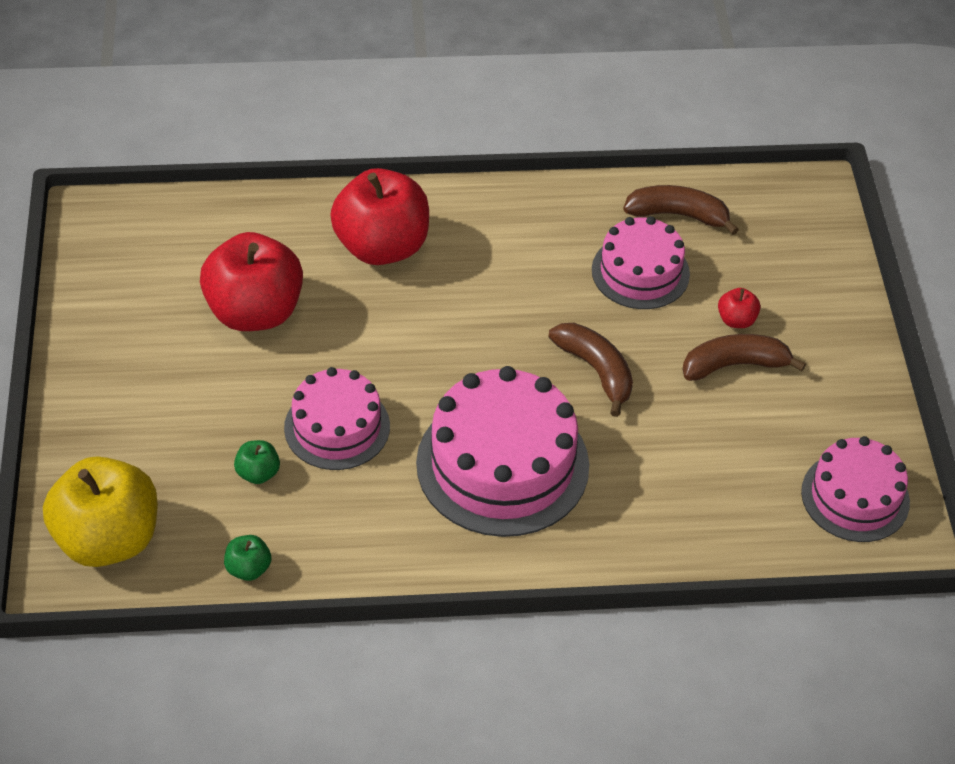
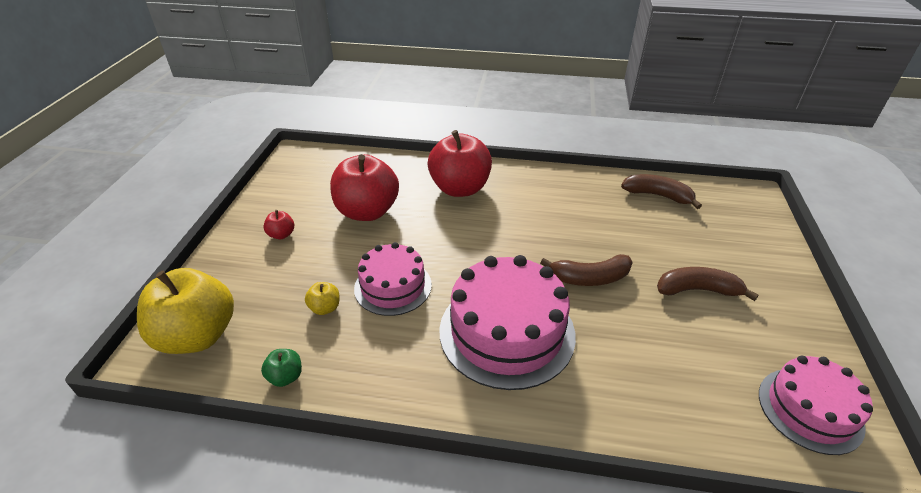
camera: 15 degrees right, 10 degrees down
green apple [234,440,280,484] -> yellow apple [305,282,340,315]
brown banana [548,323,633,417] -> brown banana turned 105 degrees clockwise [540,254,633,286]
pink cake [592,216,690,309] -> none
red apple [718,288,760,328] -> red apple moved to [263,210,294,239]

